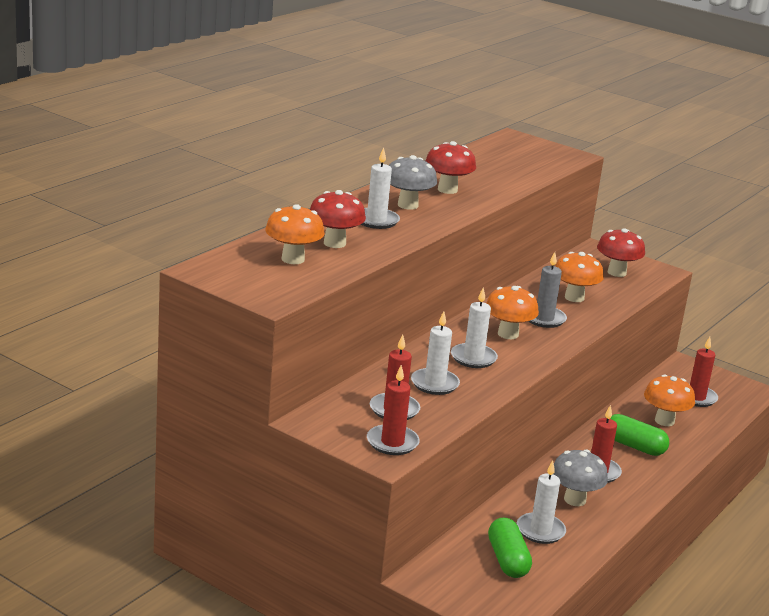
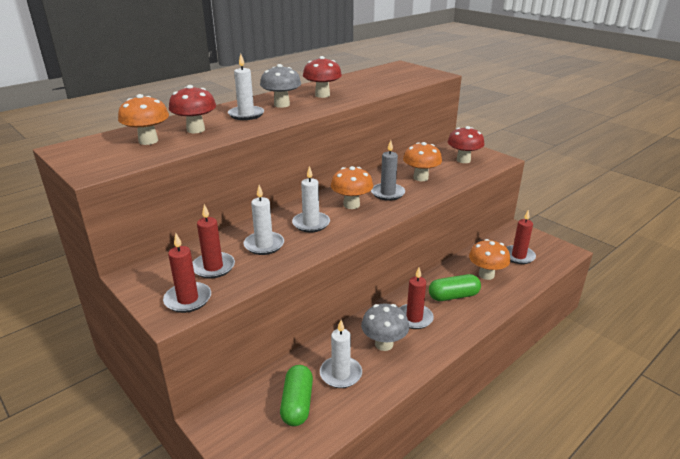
camera: 15 degrees right, 5 degrees up
green capsule [610,414,669,456] -> green capsule turned 60 degrees counterclockwise [429,274,481,301]

